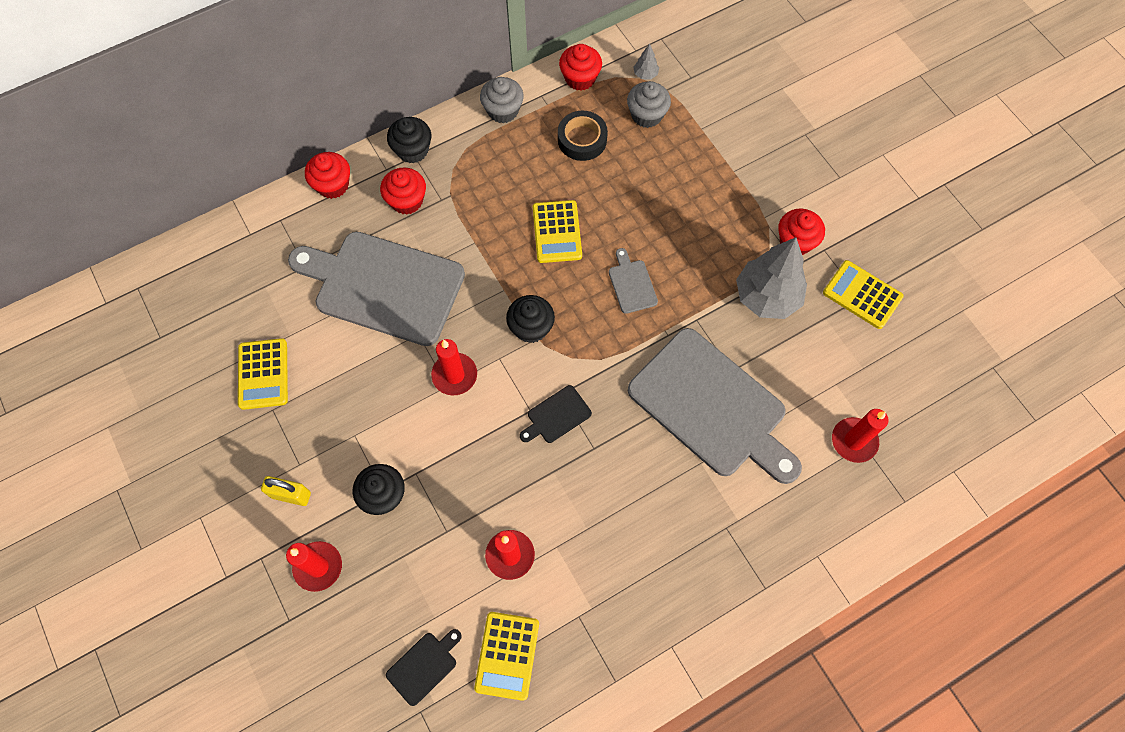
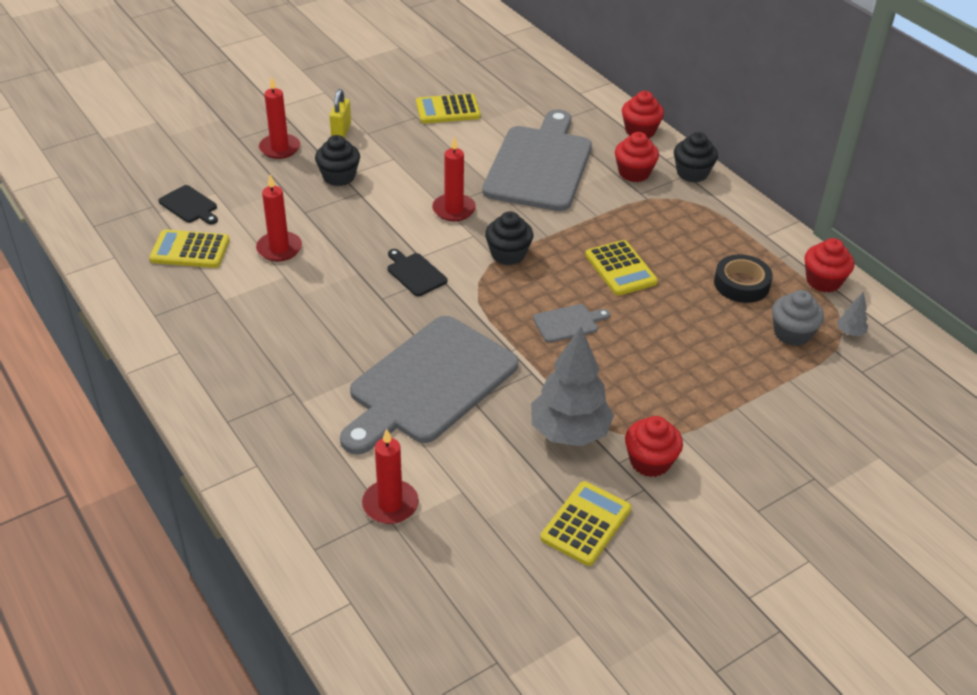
camera: 85 degrees right, 25 degrees down
grey cupcake [480,77,524,123] -> none
yellow calculator [533,200,582,263] -> yellow calculator turned 105 degrees counterclockwise [585,240,658,296]

